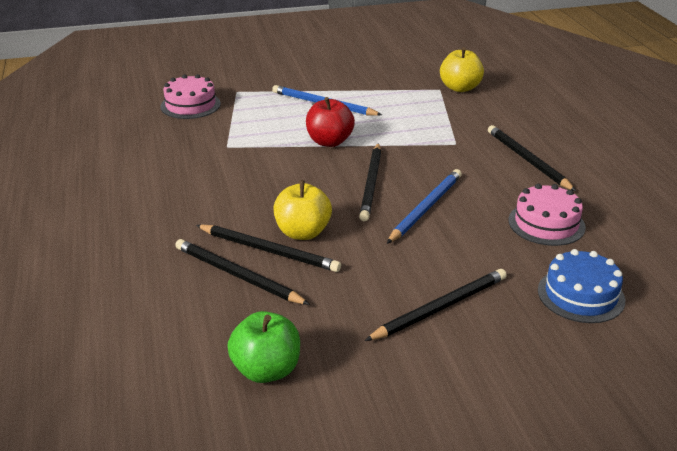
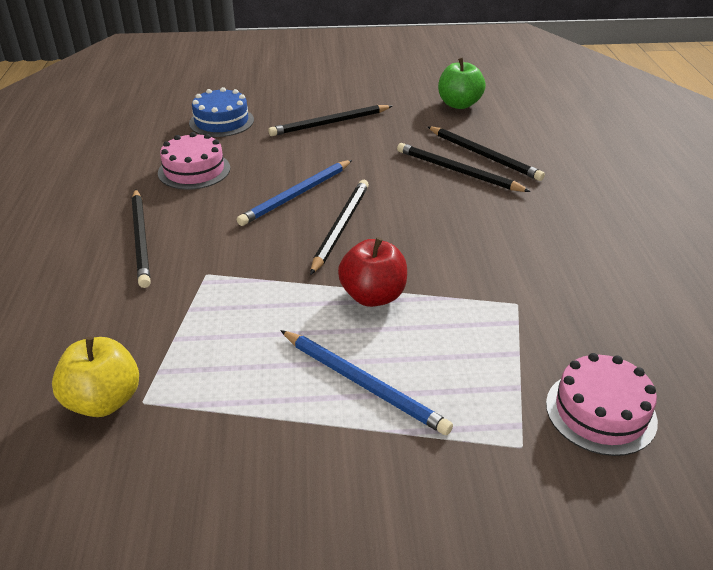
camera: 170 degrees left, 5 degrees up
yellow apple [273,180,332,240] -> none

